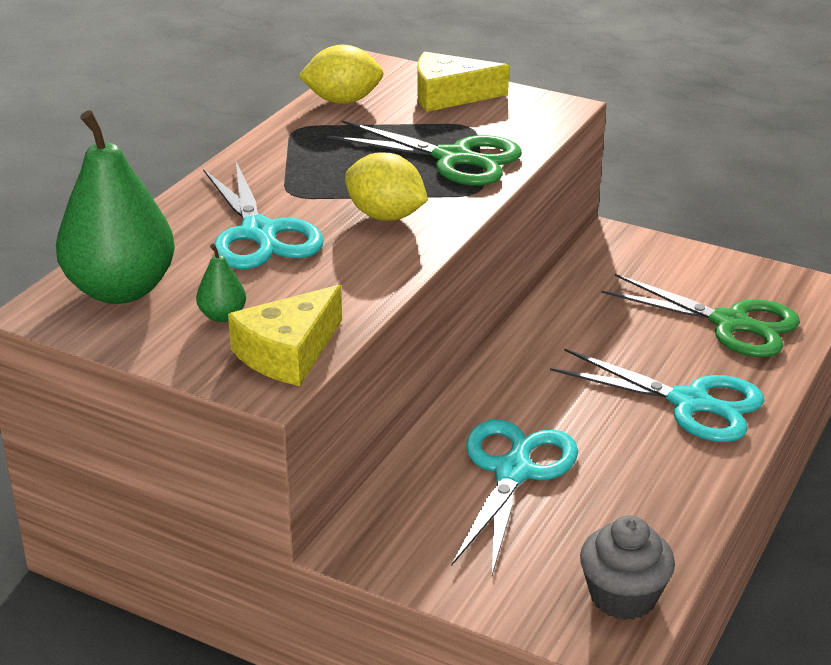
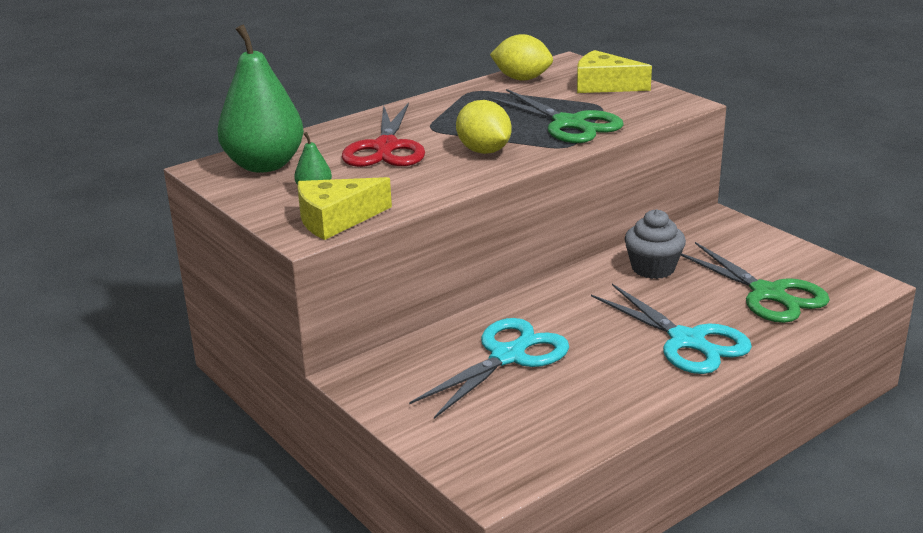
camera: 25 degrees right, 5 degrees down
turquoise scissors [203,162,324,269] -> red scissors [342,102,425,167]
grey cupcake [580,515,675,620] -> grey cupcake moved to [625,209,686,279]

